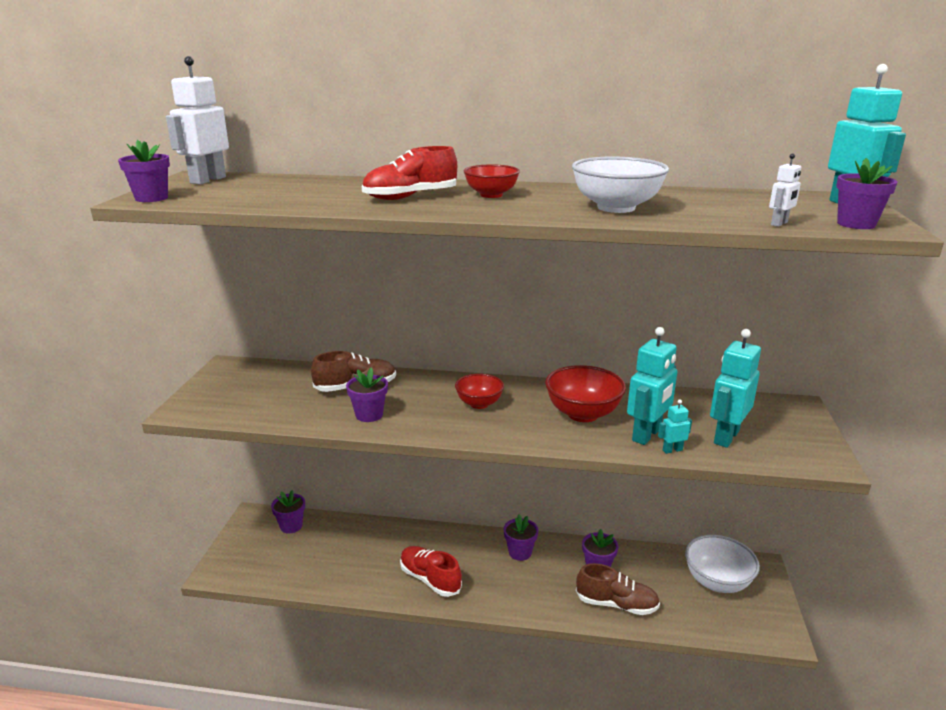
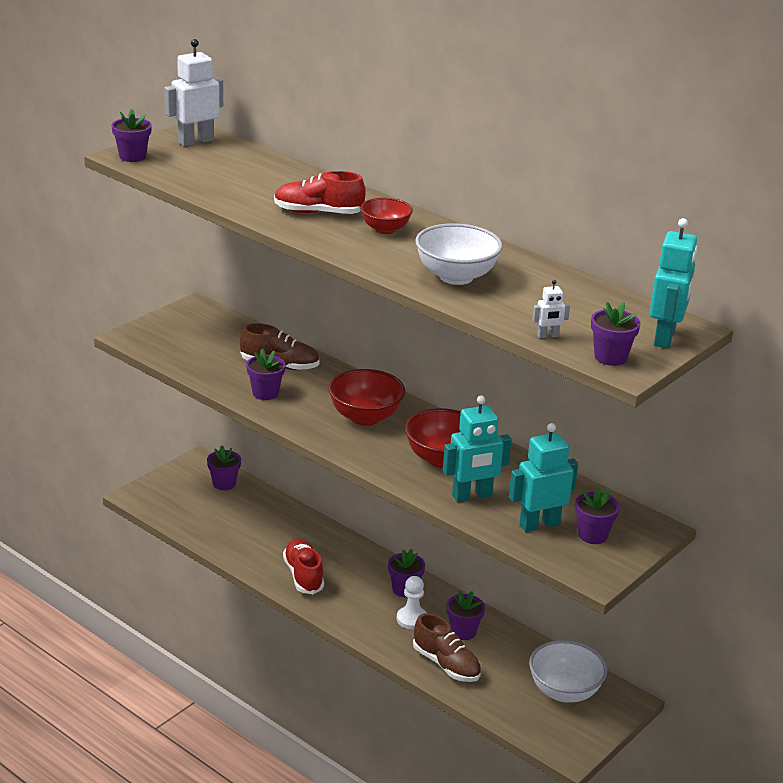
camera: 30 degrees right, 5 degrees up
red bowl [455,374,504,409] -> red bowl [328,369,405,426], size x1.57
turquoise robot [658,399,692,454] -> none
none -> white pawn [397,576,427,629]
none -> purple flower pot [575,487,620,544]

